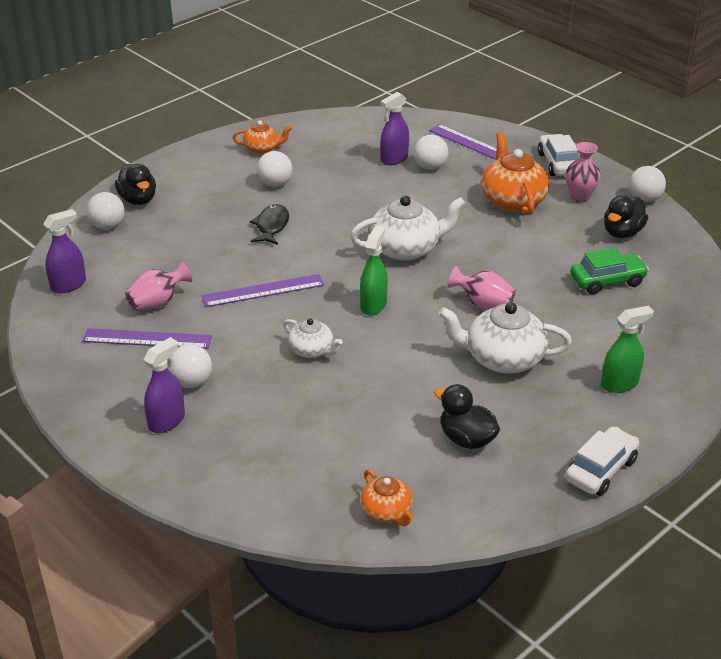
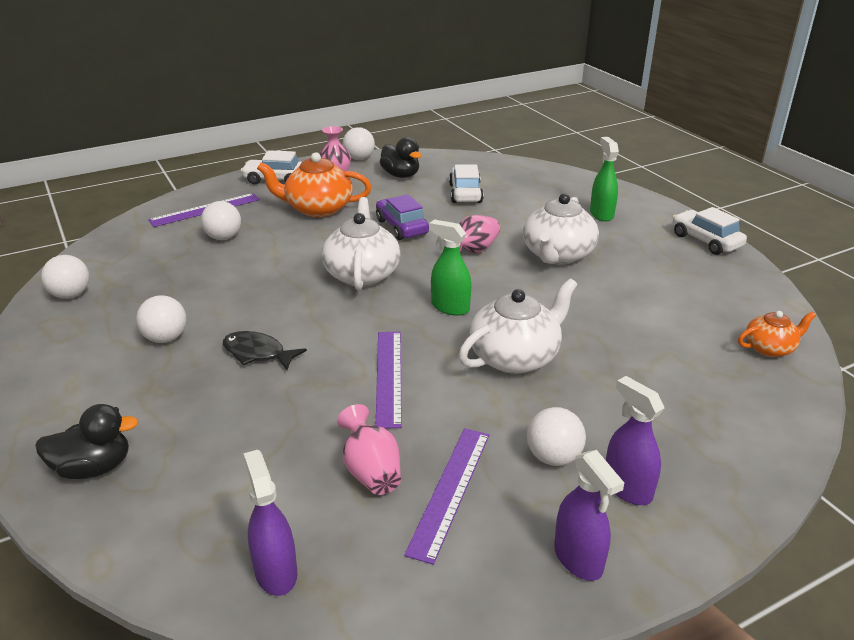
camera: 75 degrees left, 5 degrees down
white ball [86,192,125,229] -> white ball moved to [41,255,89,299]
orange teapot [233,121,292,154] -> none
white teapot [283,318,343,358] -> white teapot [459,278,577,374], size x1.76
purple spray bottle [380,92,409,165] -> purple spray bottle moved to [554,450,624,581]
black duck [434,384,500,449] -> none
green car [570,248,649,294] -> white car [449,164,484,203]
none -> purple car [376,194,429,240]

